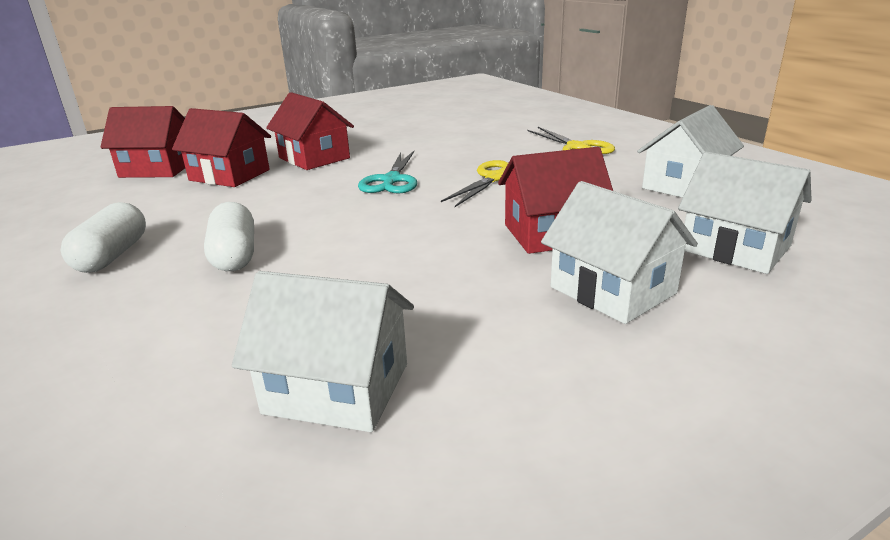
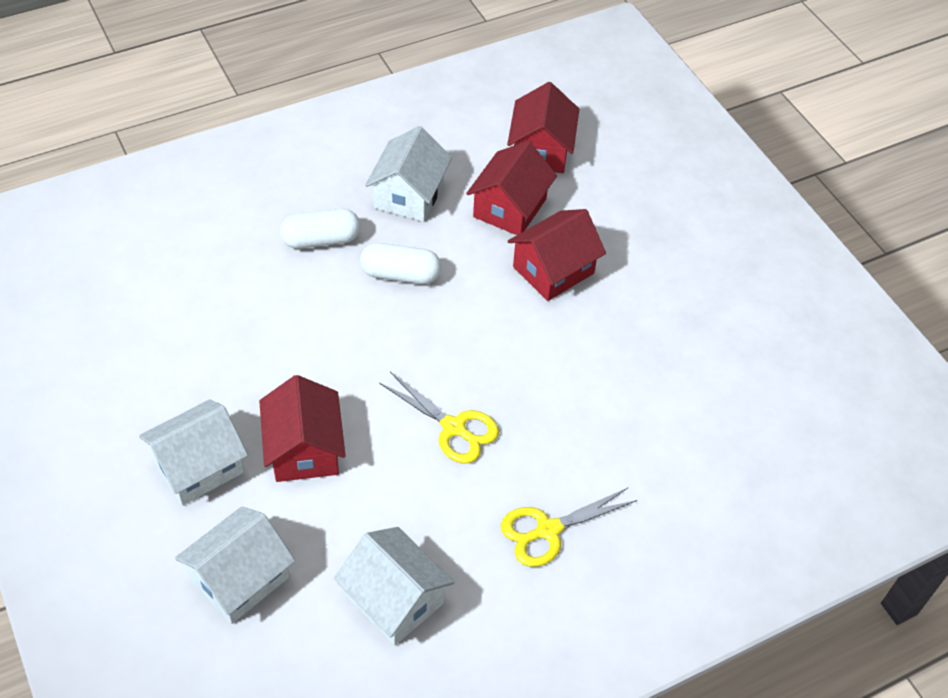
camera: 90 degrees right, 25 degrees up
white capsule [61,202,146,273] -> white capsule moved to [360,243,441,284]
white house [232,271,414,432] -> white house moved to [365,126,452,222]
turquoise scissors [358,151,417,194] -> none

